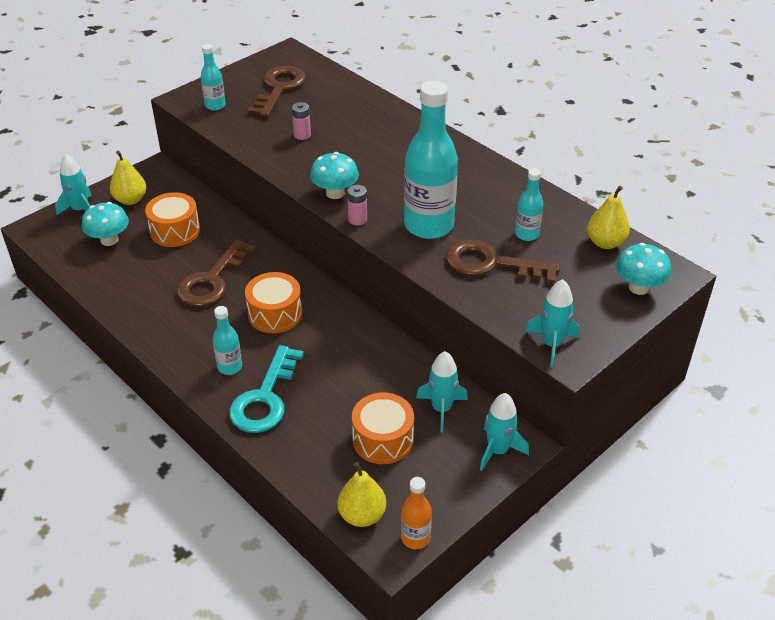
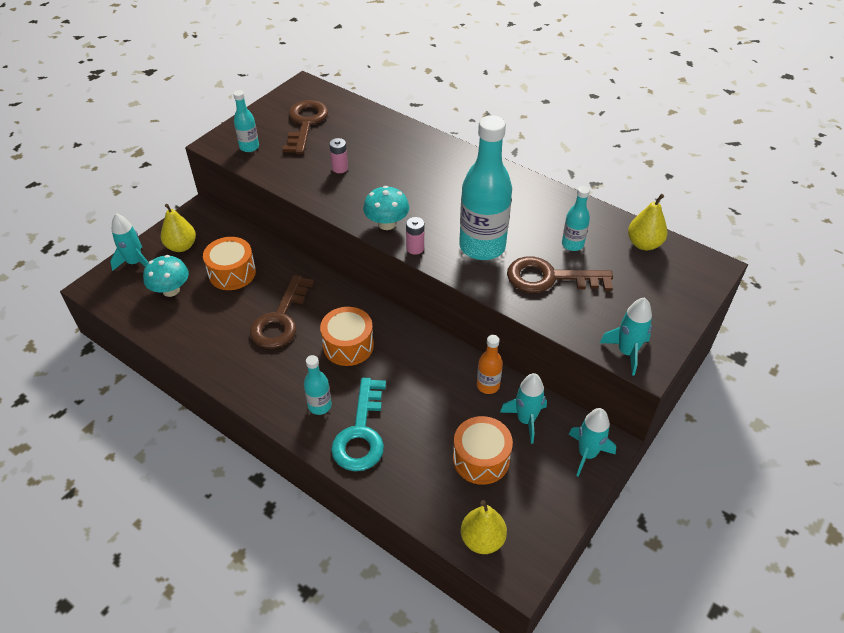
camera: 10 degrees left, 5 degrees up
orange bottle [401,477,432,549] -> orange bottle moved to [477,335,503,394]
turquoise mushroom [616,243,671,295] -> none

